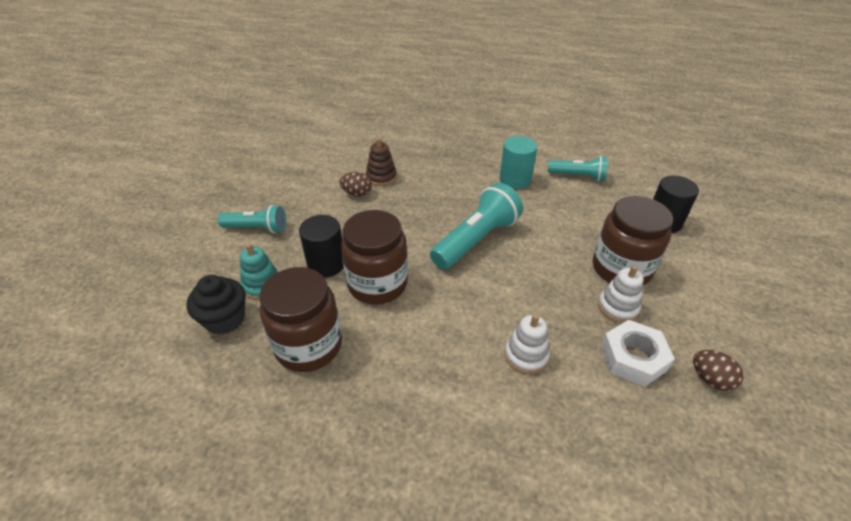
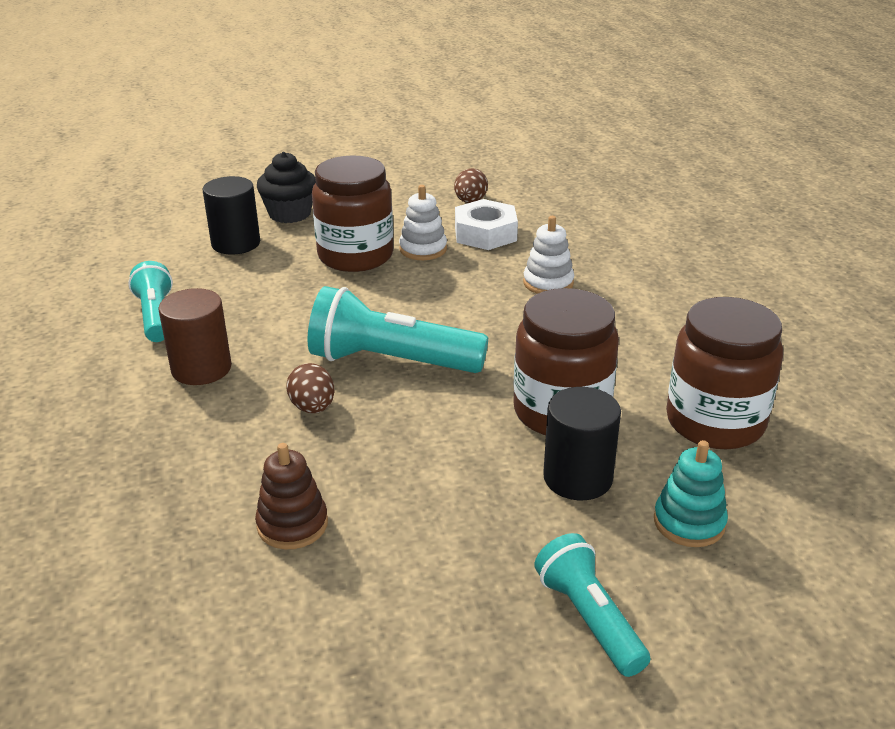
camera: 120 degrees left, 10 degrees down
black cupcake [186,275,246,335] -> black cupcake moved to [257,152,316,223]
brown egg [339,172,372,196] -> brown egg moved to [286,363,335,413]
turquoise cylinder [500,136,537,189] -> brown cylinder [158,288,232,385]

